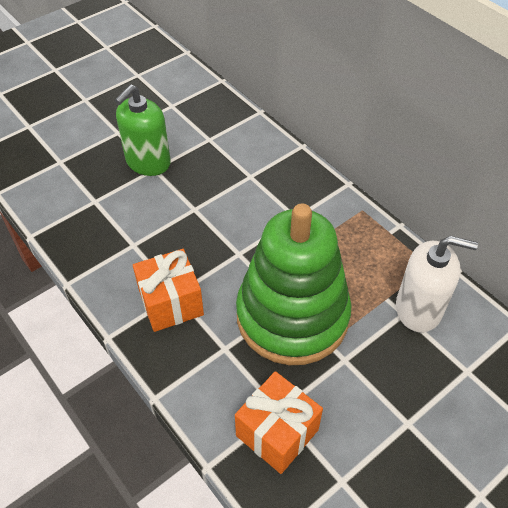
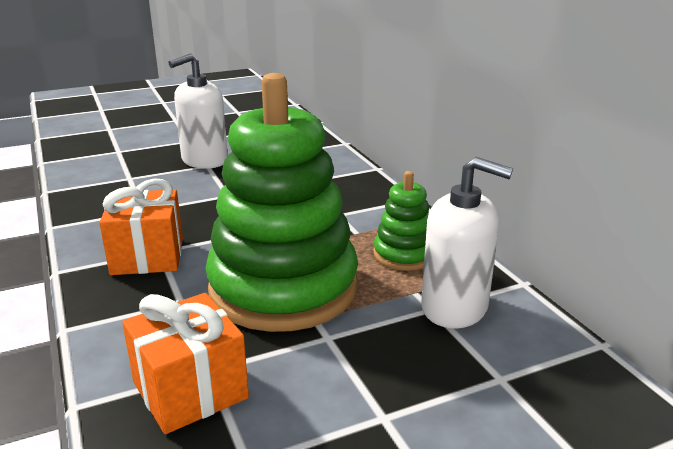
camera: 15 degrees right, 25 degrees down
green soap dispenser [115,84,171,176] -> white soap dispenser [168,53,228,169]
none -> green stacking toy [374,171,429,271]

